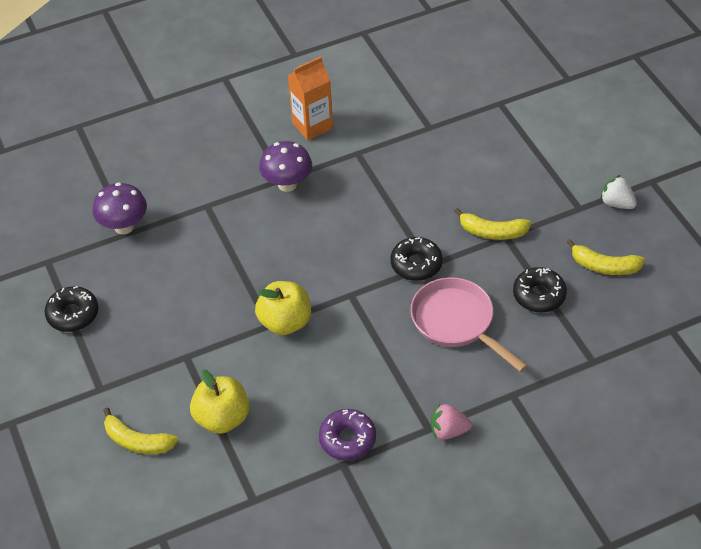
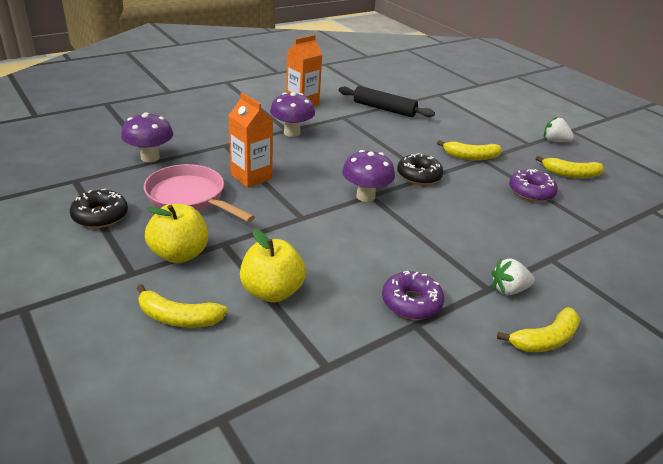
camera: 15 degrees left, 15 degrees down
yellow apple [255,281,311,335] -> yellow apple moved to [145,204,208,263]
pink pan [410,277,528,372] -> pink pan moved to [144,164,255,222]
pink strawberry [431,403,472,440] -> white strawberry [491,258,535,295]
black donut [513,267,567,313] -> purple donut [509,169,558,202]
none -> orange carton [228,93,273,188]
none -> black rolling pin [339,86,435,117]
none -> purple mushroom [342,150,395,202]
none -> yellow banana [497,307,580,352]

